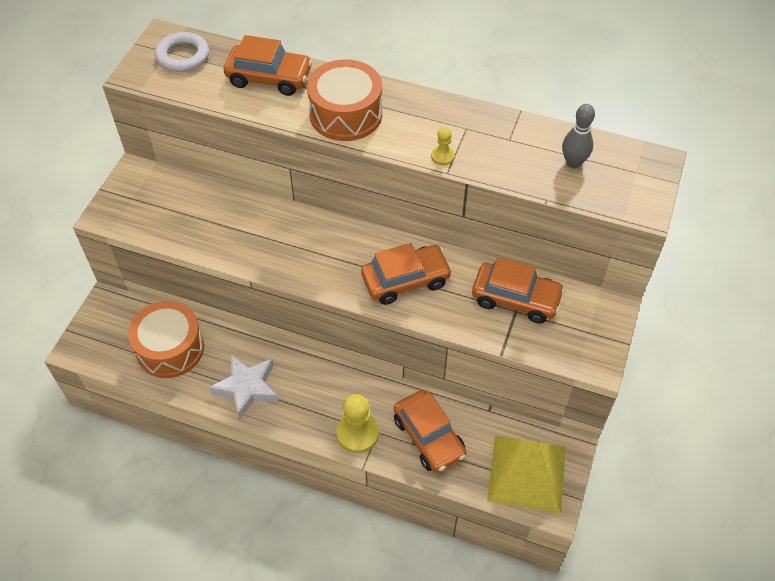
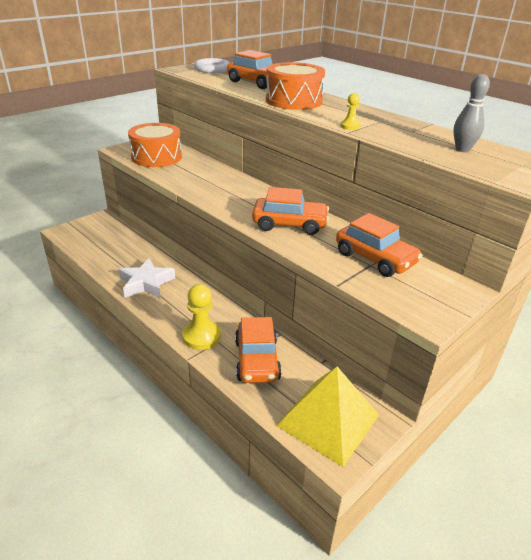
camera: 25 degrees right, 20 degrees down
orange drum [128,301,204,378] -> orange drum moved to [128,123,182,167]

